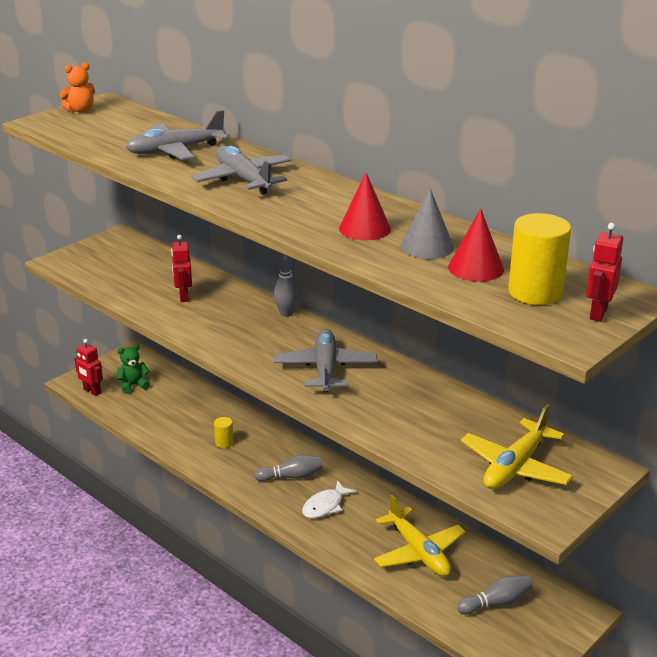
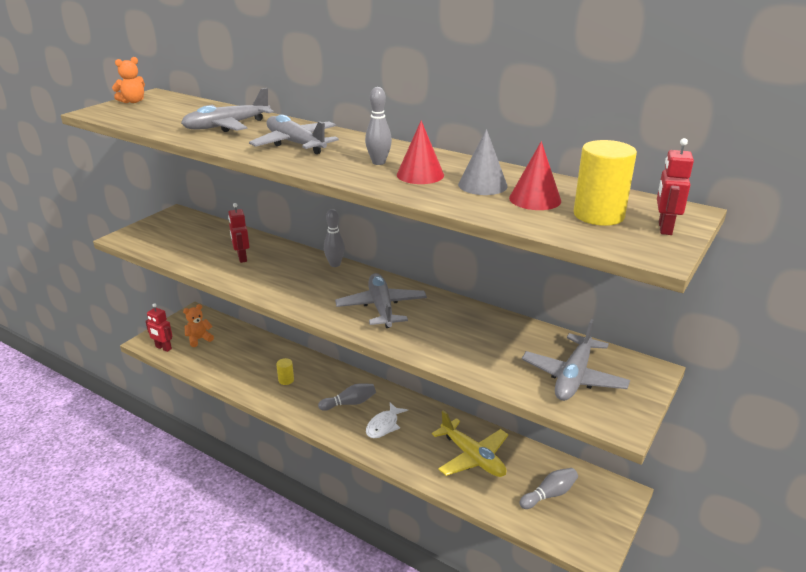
camera: 10 degrees left, 0 degrees up
green teddy bear [117,344,150,394] -> orange teddy bear [183,304,214,347]
yellow plane [461,404,573,489] -> grey plane [522,319,630,401]
none -> grey bowling pin [365,87,392,165]

